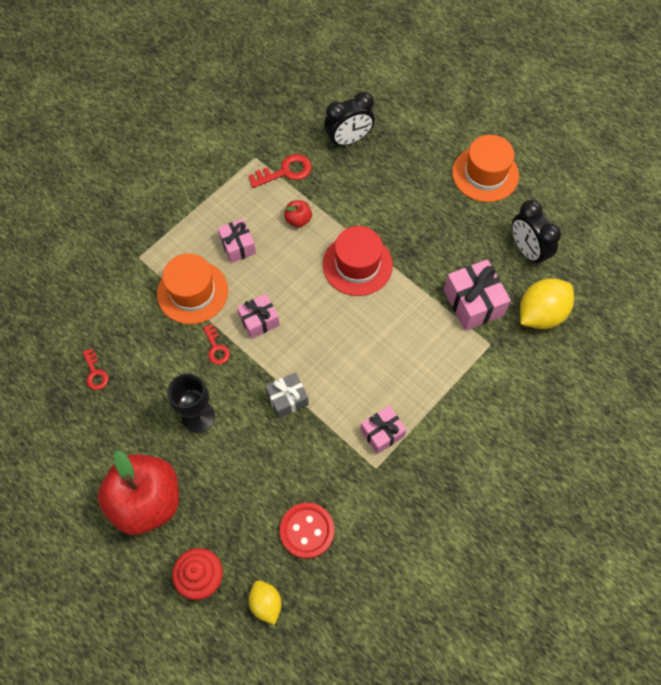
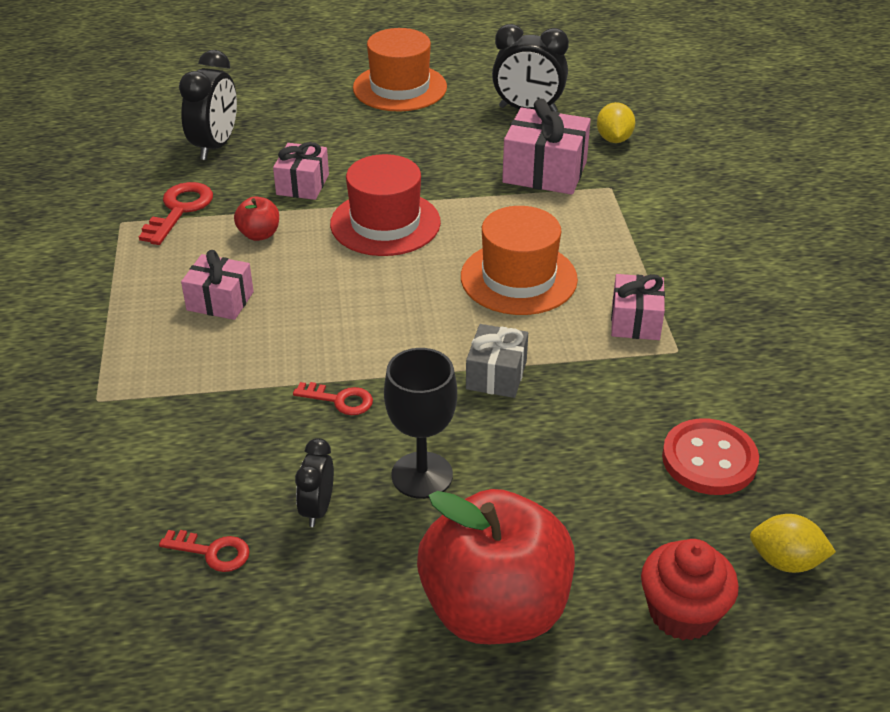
camera: 50 degrees left, 25 degrees down
orange hat [157,254,228,324] -> orange hat moved to [461,206,578,315]
pink gift [237,294,280,339] -> pink gift moved to [273,142,329,200]
yellow lemon [520,278,574,329] -> yellow lemon [597,102,635,143], size x0.58
none -> black clock [295,438,334,527]

